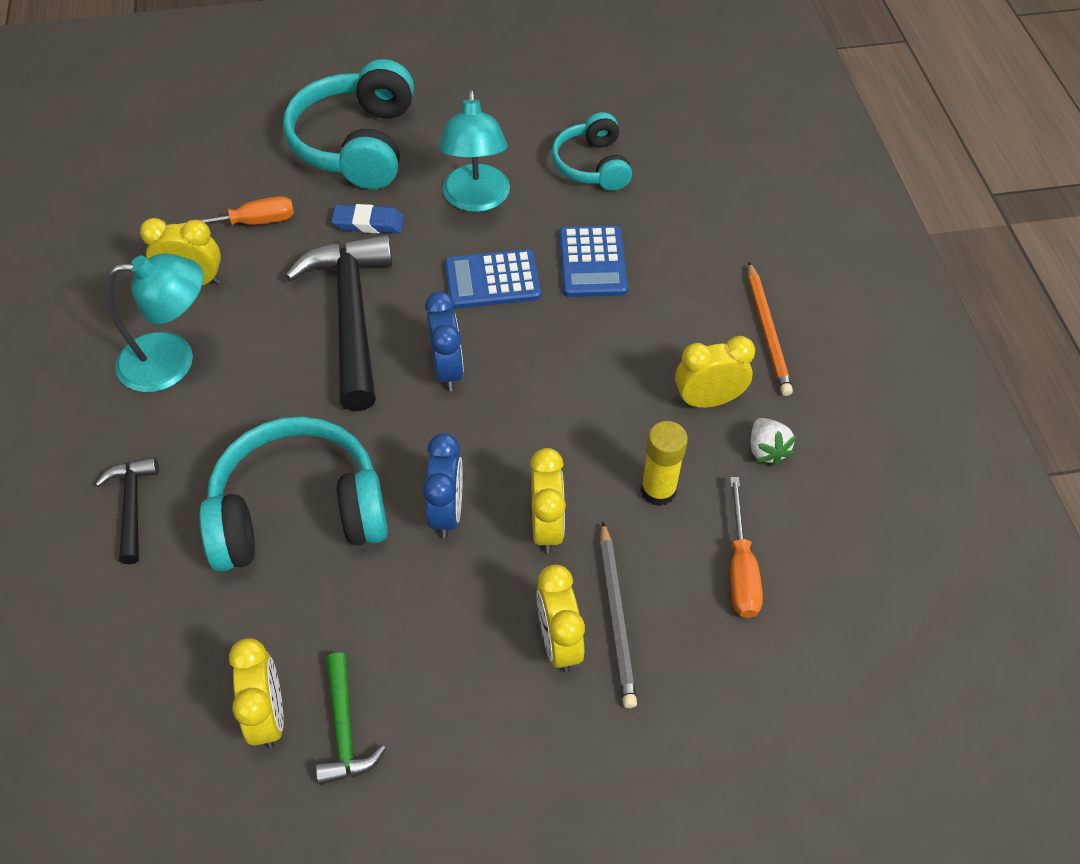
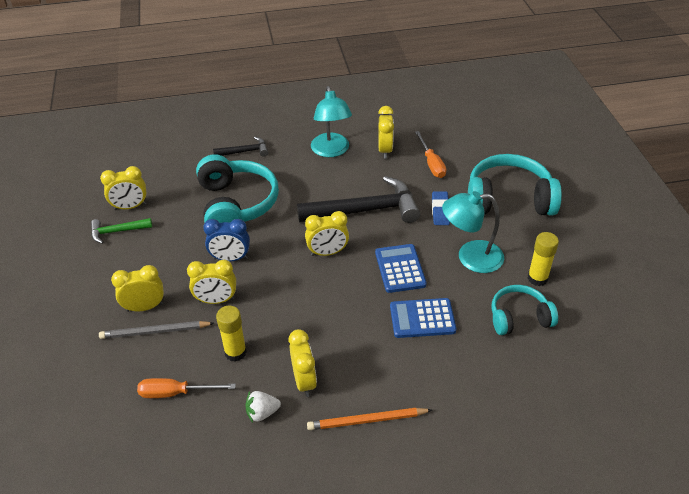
camera: 90 degrees right, 10 degrees down
blue clock [425,292,464,391] -> yellow clock [305,211,349,256]
none -> yellow glue stick [527,232,559,286]

